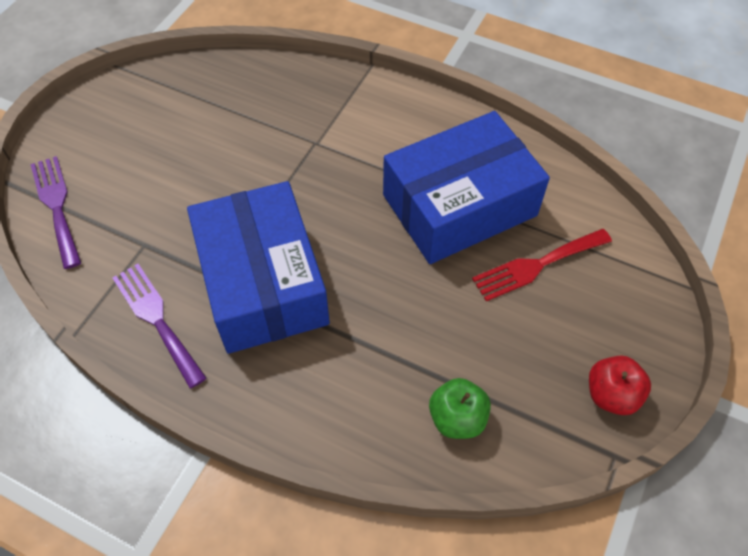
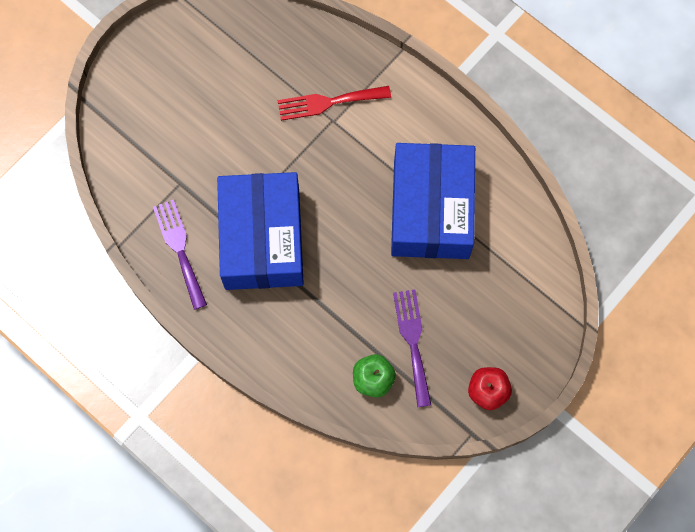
camera: 15 degrees right, 15 degrees up
purple fork [30,156,81,269] -> purple fork moved to [393,289,431,407]
blue box [383,111,550,264] -> blue box turned 75 degrees counterclockwise [391,143,475,259]
red fork [472,229,612,301] -> red fork moved to [278,86,391,121]

